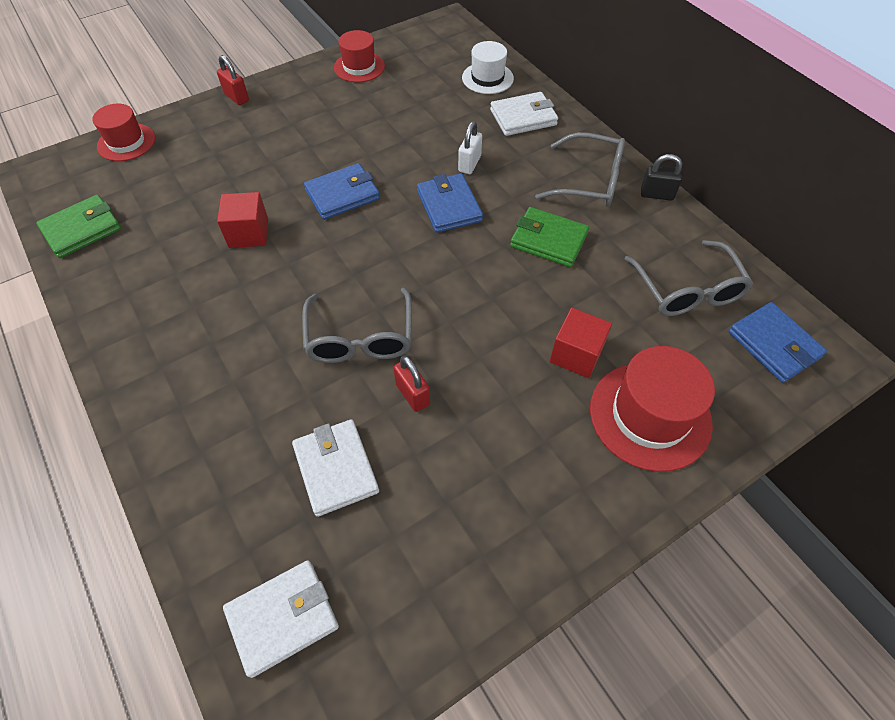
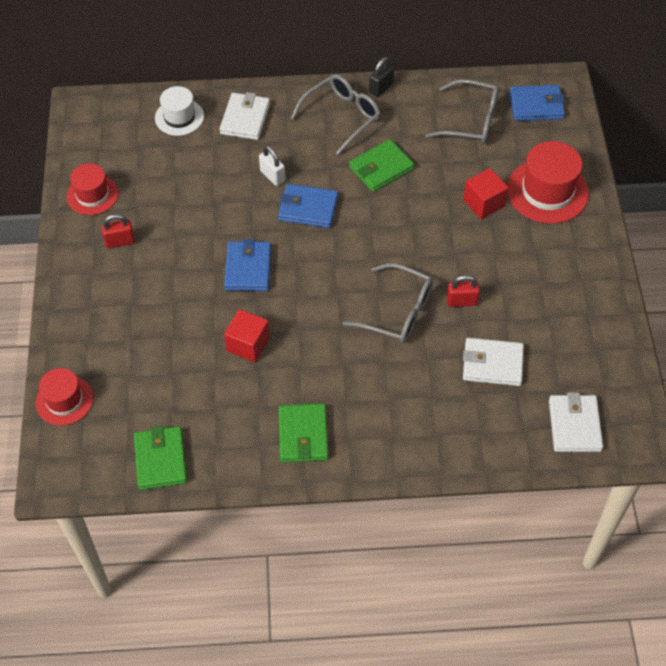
camera: 60 degrees left, 0 degrees up
red padlock [217,55,249,105] -> red padlock moved to [101,214,135,249]
none -> green wallet [279,403,329,463]

